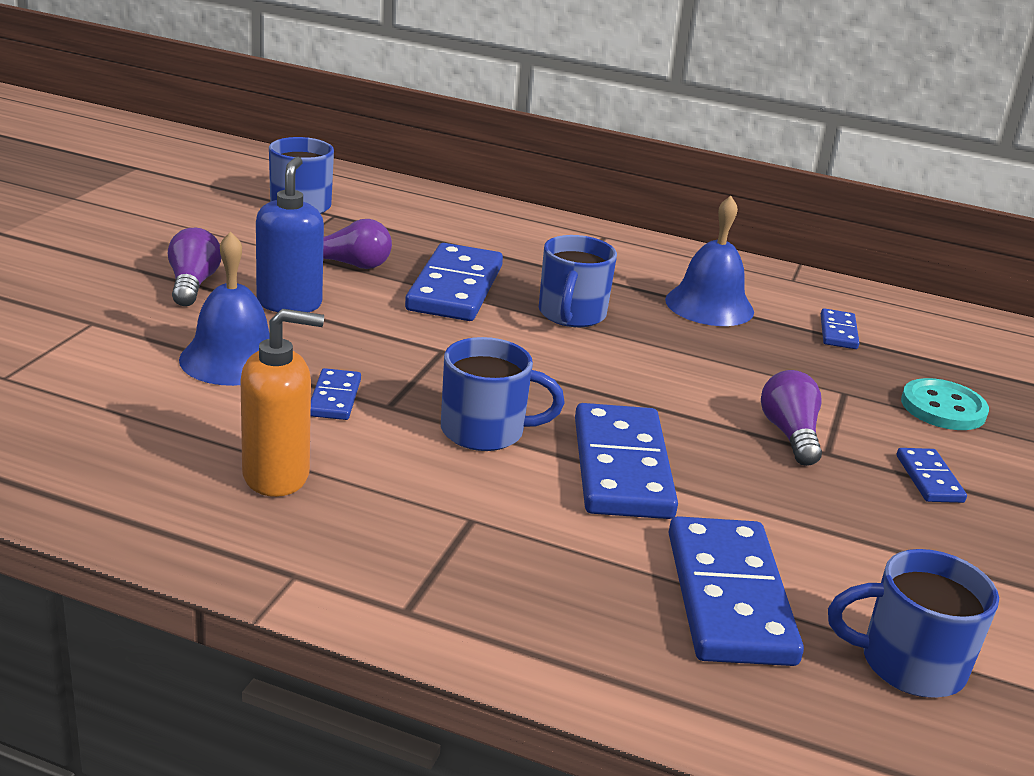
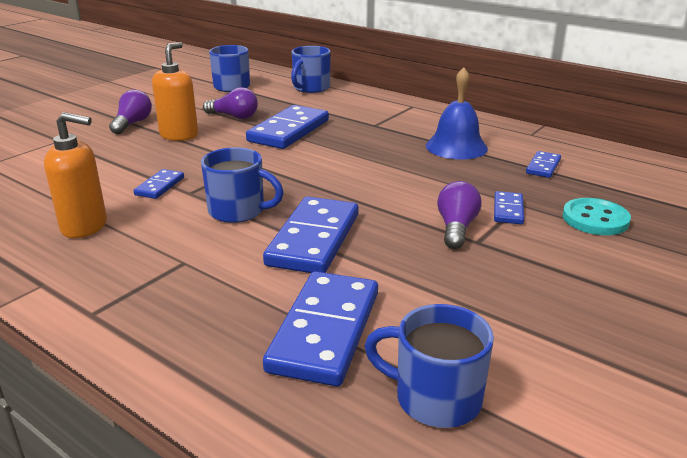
camera: 20 degrees right, 0 degrees up
blue bell [179,232,269,386] -> none
blue soap dispenser [256,157,324,312] -> orange soap dispenser [152,42,198,141]
blue mug [539,235,617,327] -> blue mug moved to [291,46,331,93]
blue domino [897,448,967,503] -> blue domino moved to [494,191,524,224]

